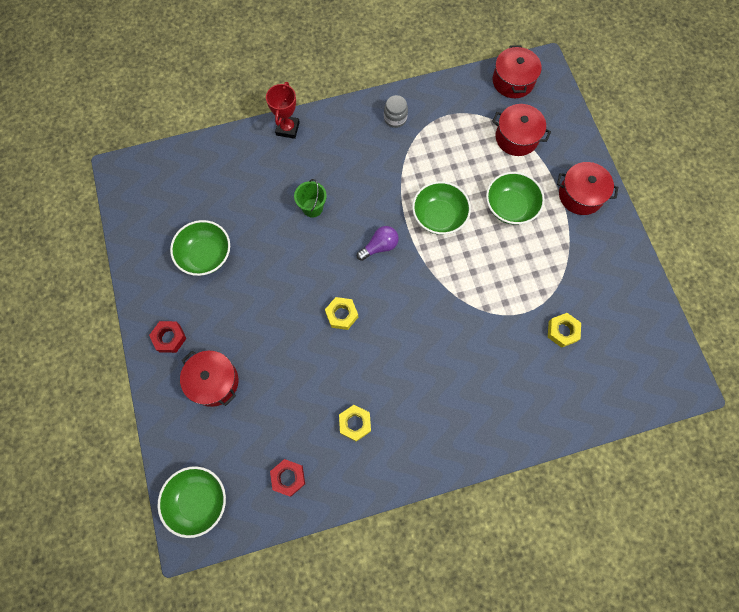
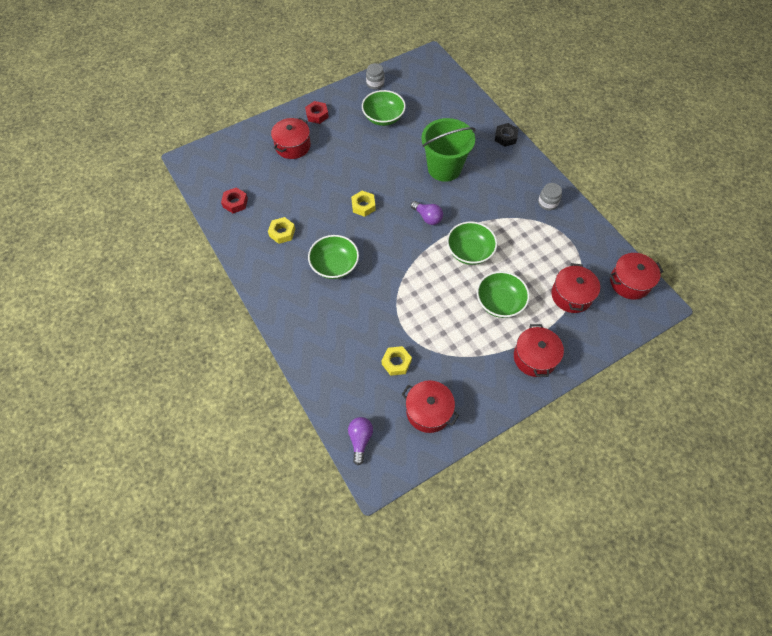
camera: 75 degrees right, 10 degrees down
green bowl [157,466,226,538] -> green bowl moved to [308,235,359,279]
red trophy [266,82,300,139] -> black nut [495,123,518,147]
green bucket [294,179,327,217] -> green bucket [422,118,476,182], size x2.01
none -> purple light bulb [348,417,373,465]
none -> grey jar [366,63,384,89]
none -> red pot [401,380,459,433]

